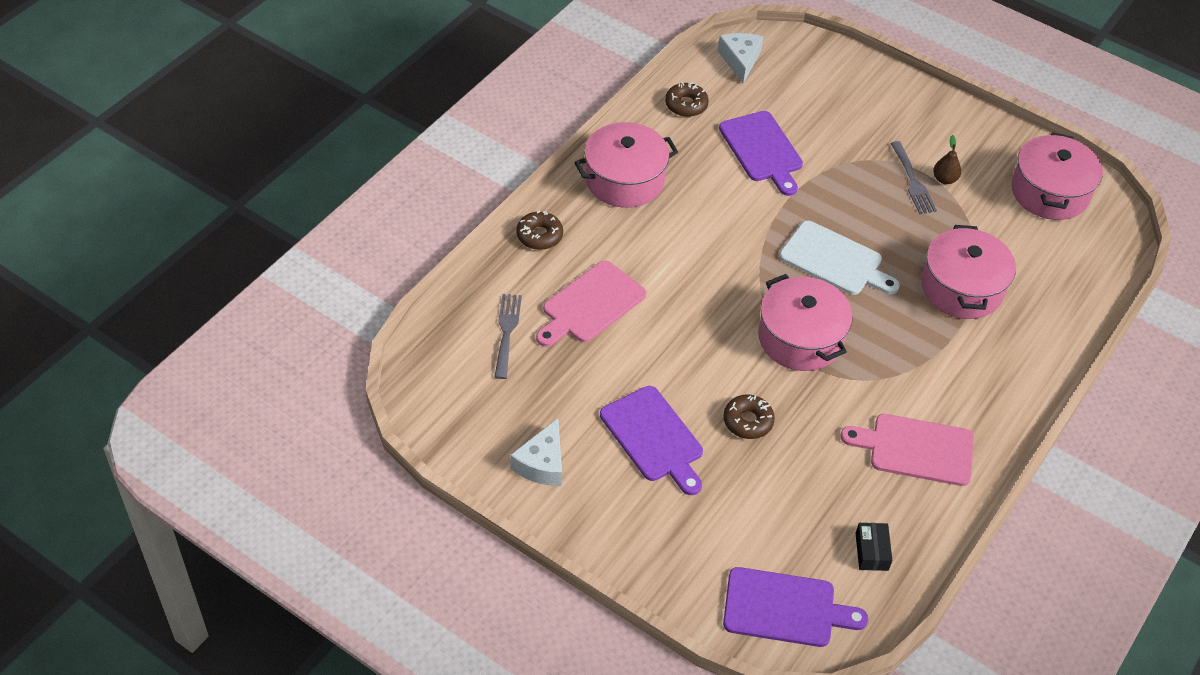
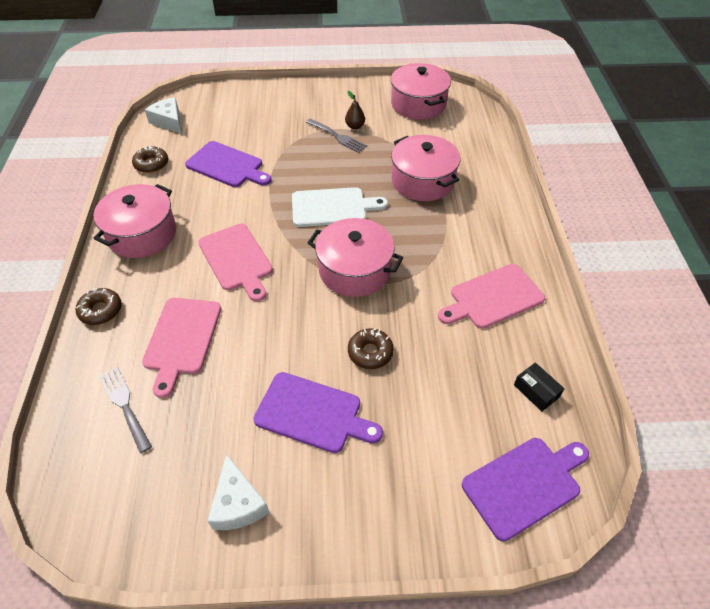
camera: 35 degrees left, 0 degrees up
none -> pink cutting board [198,224,273,302]

